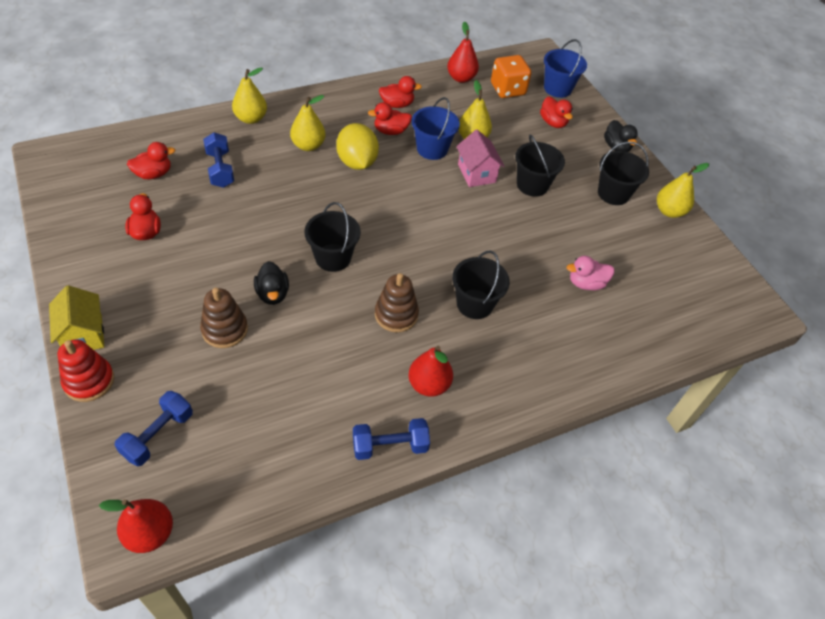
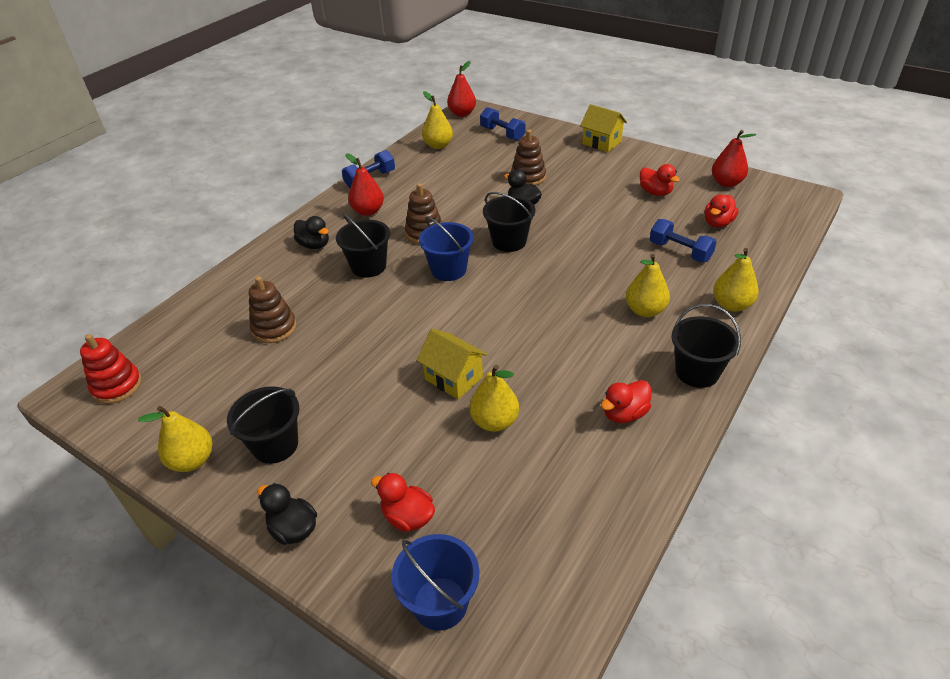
camera: 155 degrees right, 10 degrees down
red stacking toy [58,340,114,402] -> red stacking toy moved to [80,334,142,404]
blue dumbbell [114,391,193,466] -> blue dumbbell turned 45 degrees counterclockwise [480,107,525,141]
yellow lemon [336,123,379,170] -> none
red duck [368,102,412,135] -> none
blue bucket [412,97,460,160] -> blue bucket moved to [419,216,474,281]
red pear [447,22,479,83] -> red pear moved to [712,130,756,187]
pink house [456,130,505,187] -> yellow house [416,329,487,399]
orange dice [491,55,531,98] -> none
black bucket [515,134,565,197] -> black bucket moved to [671,304,741,388]
pink duck [567,256,614,290] -> brown stacking toy [249,276,297,343]
none -> black duck [294,216,329,249]
none -> yellow pear [422,91,453,149]

